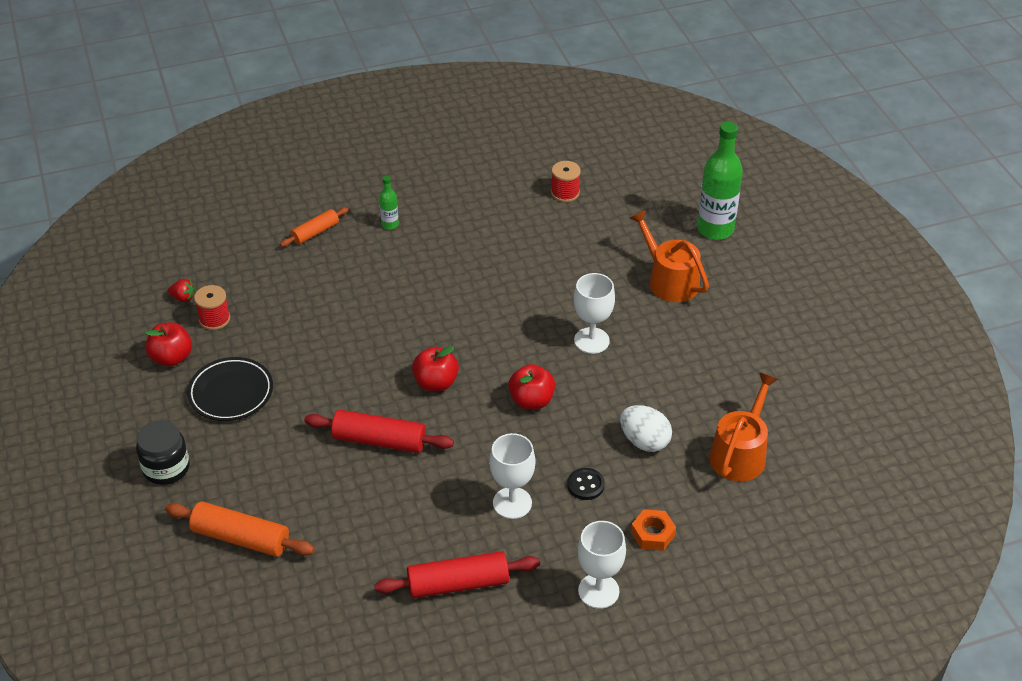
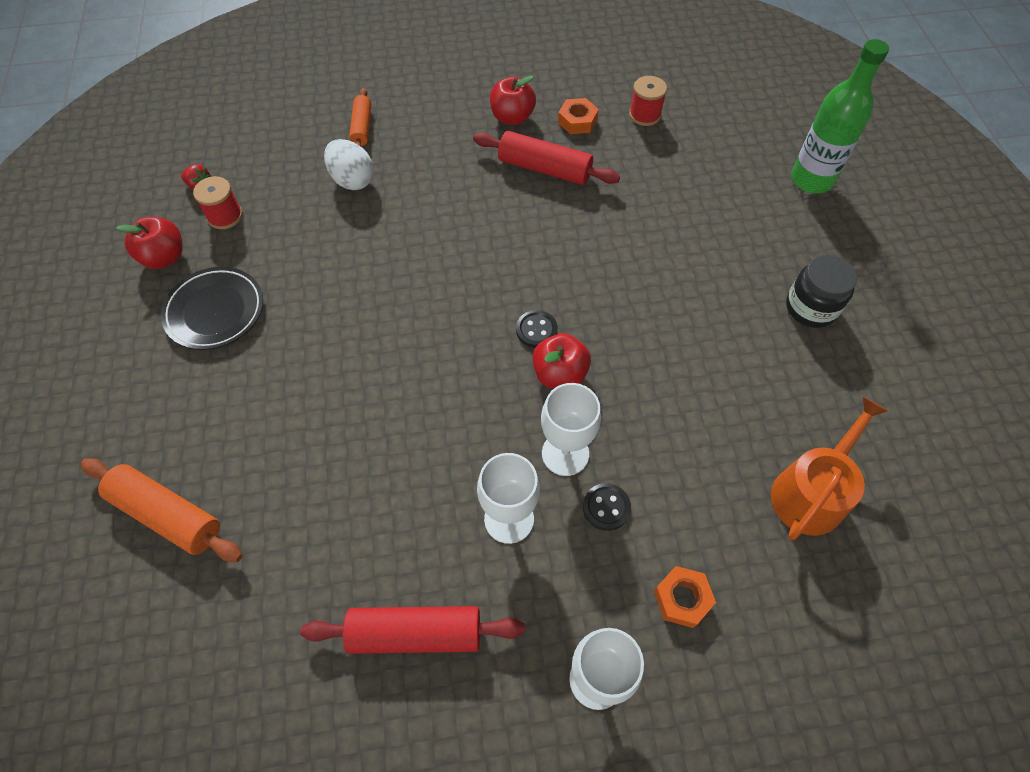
camera: 10 degrees right, 15 degrees up
black jar [136,420,190,485] -> black jar moved to [786,255,857,328]
orange rolling pin [280,207,349,247] -> orange rolling pin turned 60 degrees counterclockwise [349,88,371,146]
red rolling pin [304,410,454,453] -> red rolling pin moved to [473,131,620,185]
green bottle [379,176,399,230] -> none
red apple [412,346,459,391] -> red apple moved to [490,76,536,125]
white goblet [574,273,615,354] -> white goblet moved to [541,383,601,476]
white egg [620,405,672,452] -> white egg moved to [324,139,374,190]
orange watering can [630,210,709,302] -> none
none -> black button [516,310,558,348]
none -> orange nut [558,98,599,134]

